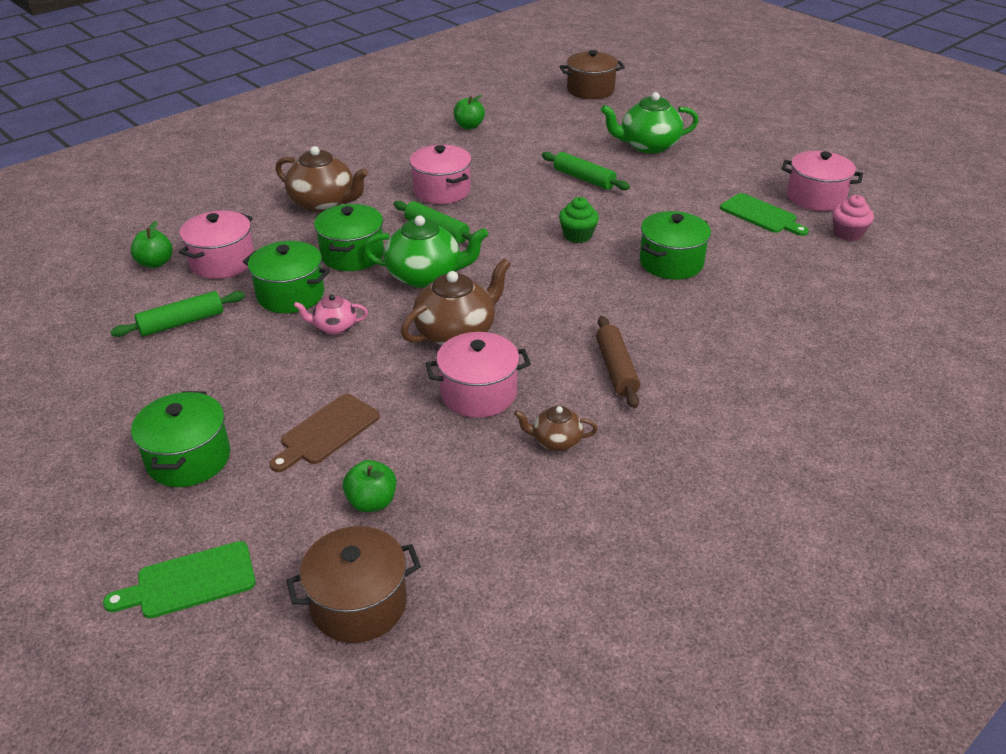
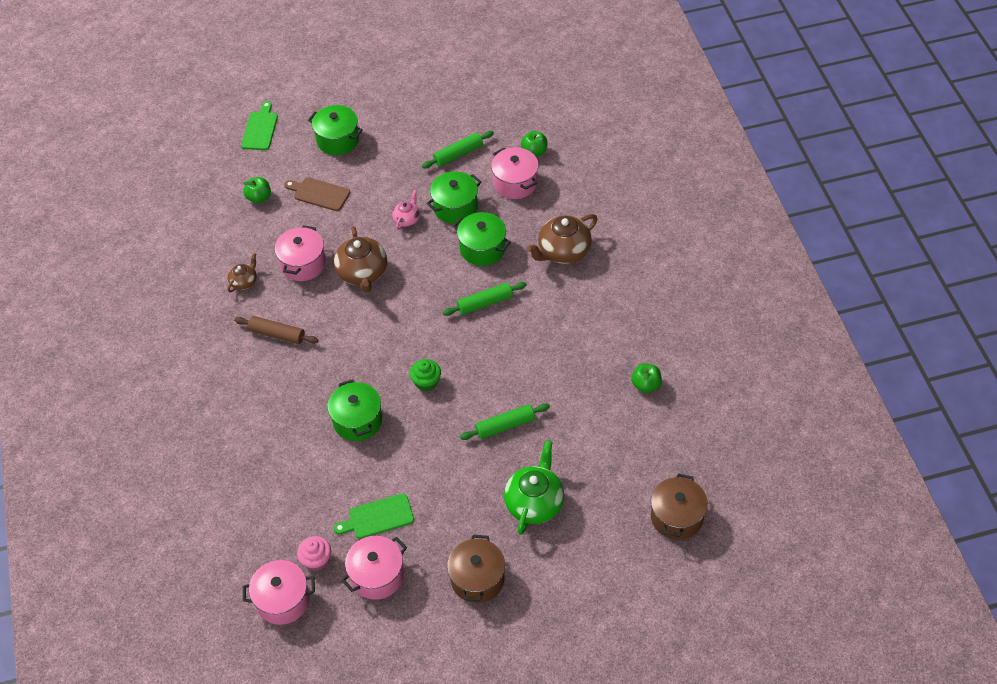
camera: 120 degrees right, 15 degrees up
green rolling pin [110,291,245,337] -> green rolling pin turned 60 degrees clockwise [422,131,494,169]
brown cutting board [270,394,380,472] -> brown cutting board turned 45 degrees counterclockwise [284,177,350,211]
brown pot [286,526,421,643] -> brown pot moved to [447,534,505,603]
green teapot [363,215,488,288] -> none
pink pot [409,145,472,204] -> pink pot moved to [243,560,315,625]

